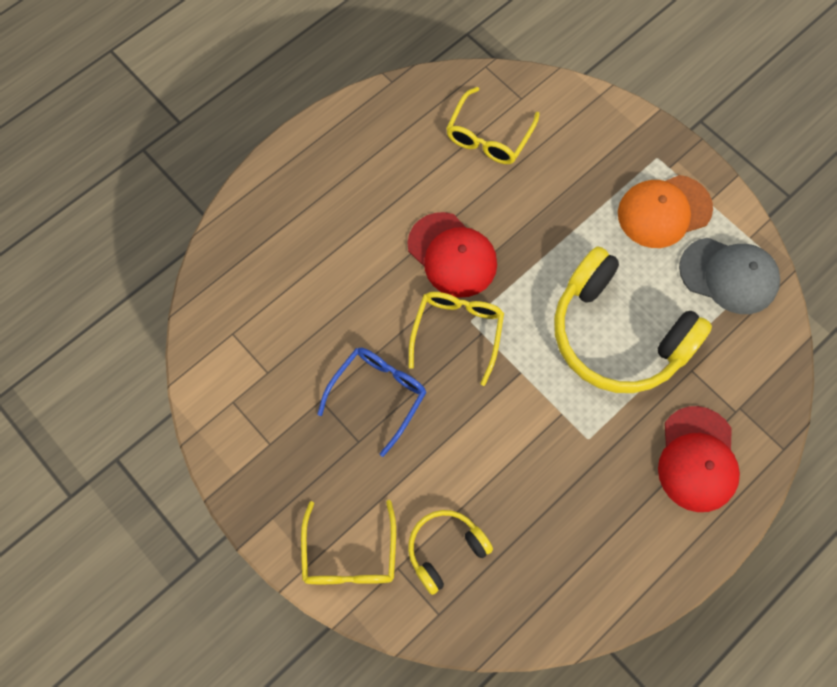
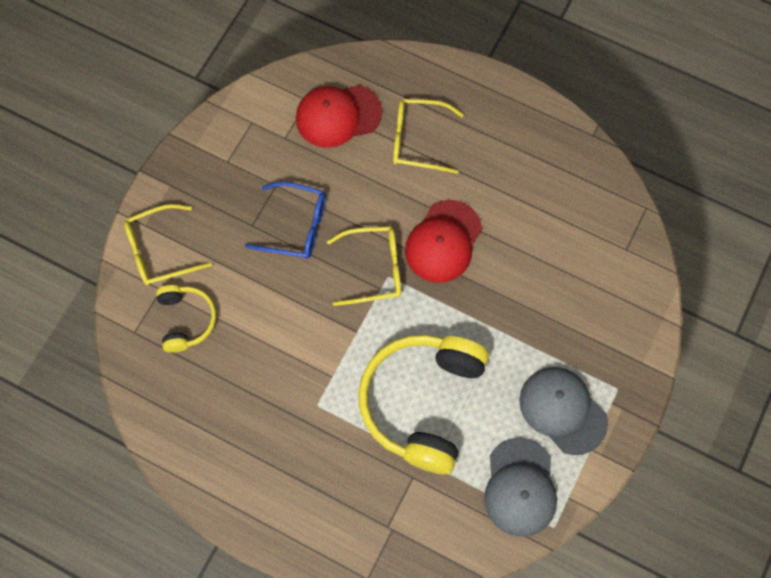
camera: 70 degrees right, 0 degrees up
yellow headphones [408,510,493,595] -> yellow headphones turned 45 degrees clockwise [156,285,216,353]
yellow glasses [446,87,540,164] -> yellow glasses moved to [393,99,464,174]
orange cap [618,175,713,248] -> grey cap [519,367,608,455]
red cap [658,406,740,512] -> red cap moved to [296,85,382,148]

